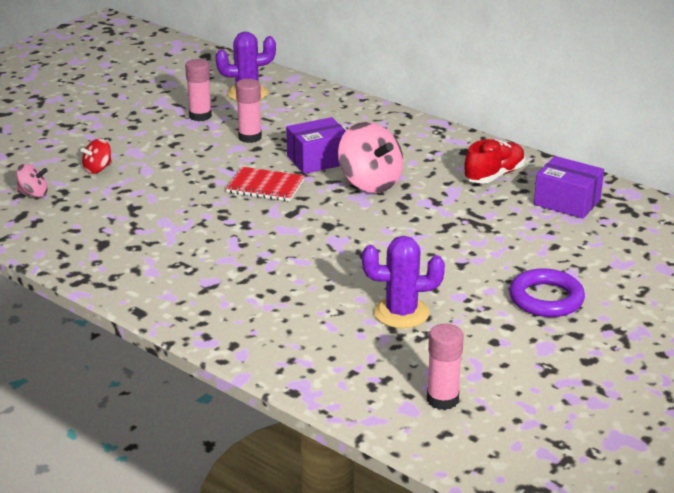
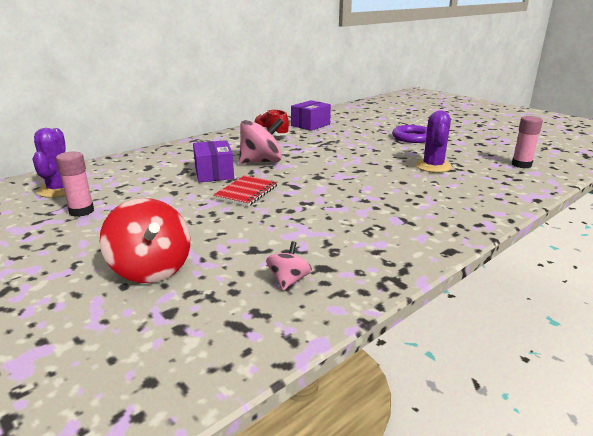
camera: 80 degrees left, 5 degrees down
pink spinning top [16,164,48,197] -> pink spinning top moved to [266,241,312,291]
red spinning top [80,138,112,174] -> red spinning top [100,198,190,283], size x1.92
pink glue stick [236,79,262,143] -> none

